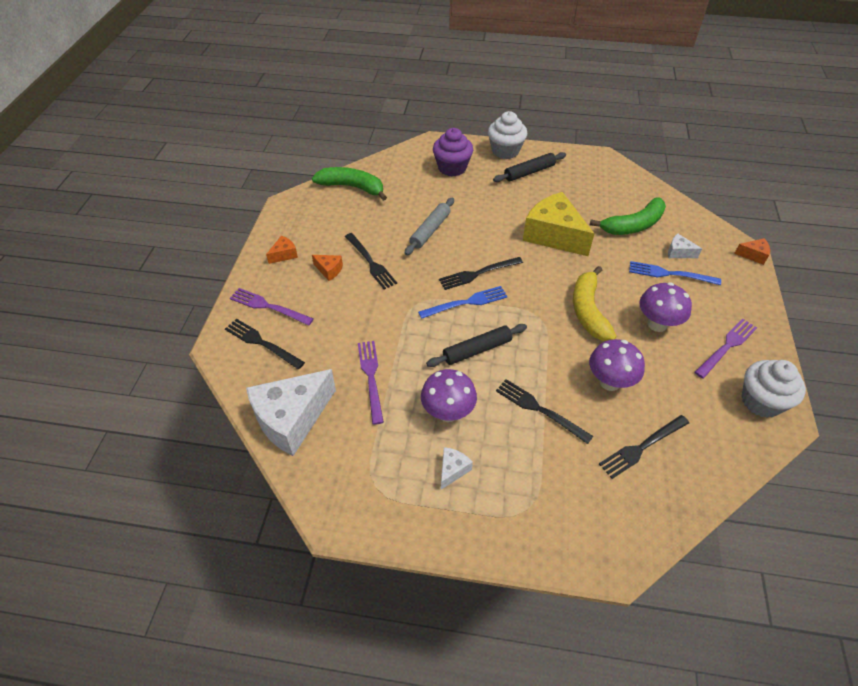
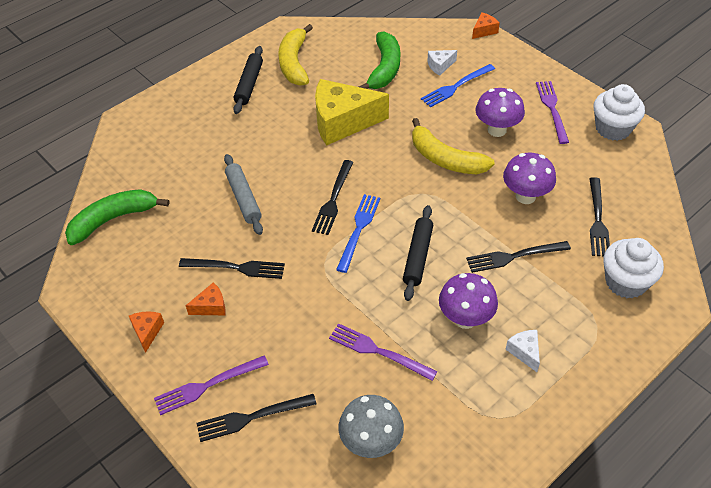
camera: 50 degrees left, 0 degrees up
white cheese [246,369,336,456] -> grey mushroom [339,395,404,458]
purple cupcake [433,128,473,176] -> none
white cupcake [488,111,527,159] -> white cupcake moved to [603,238,664,298]
none -> yellow banana [278,24,313,86]

